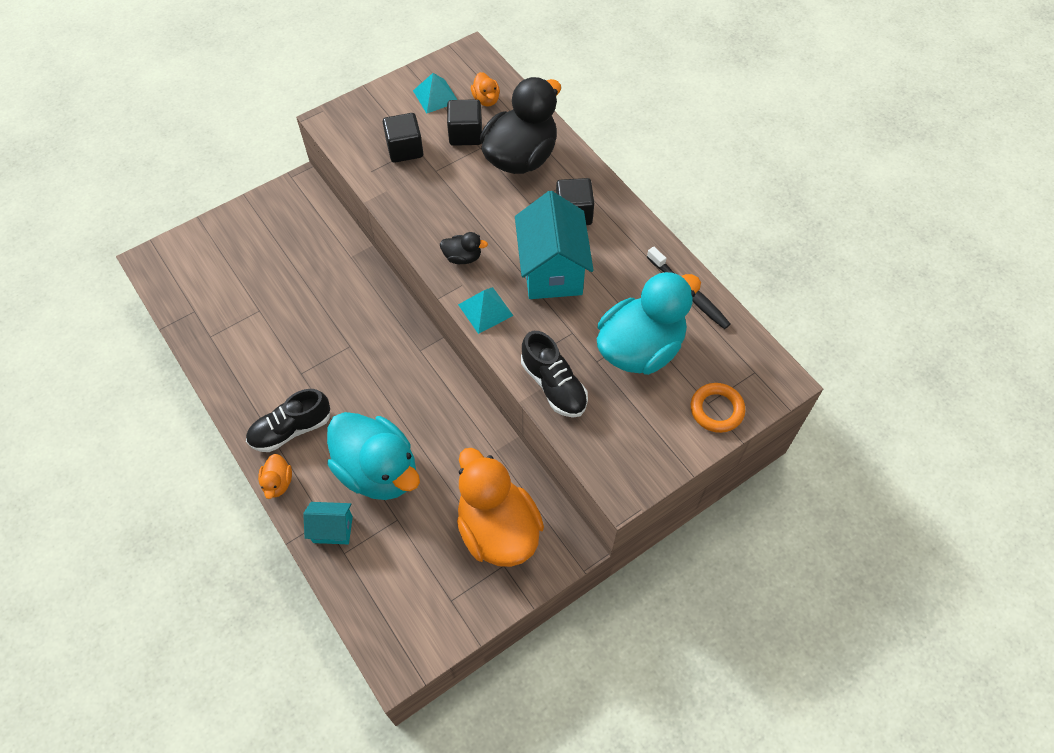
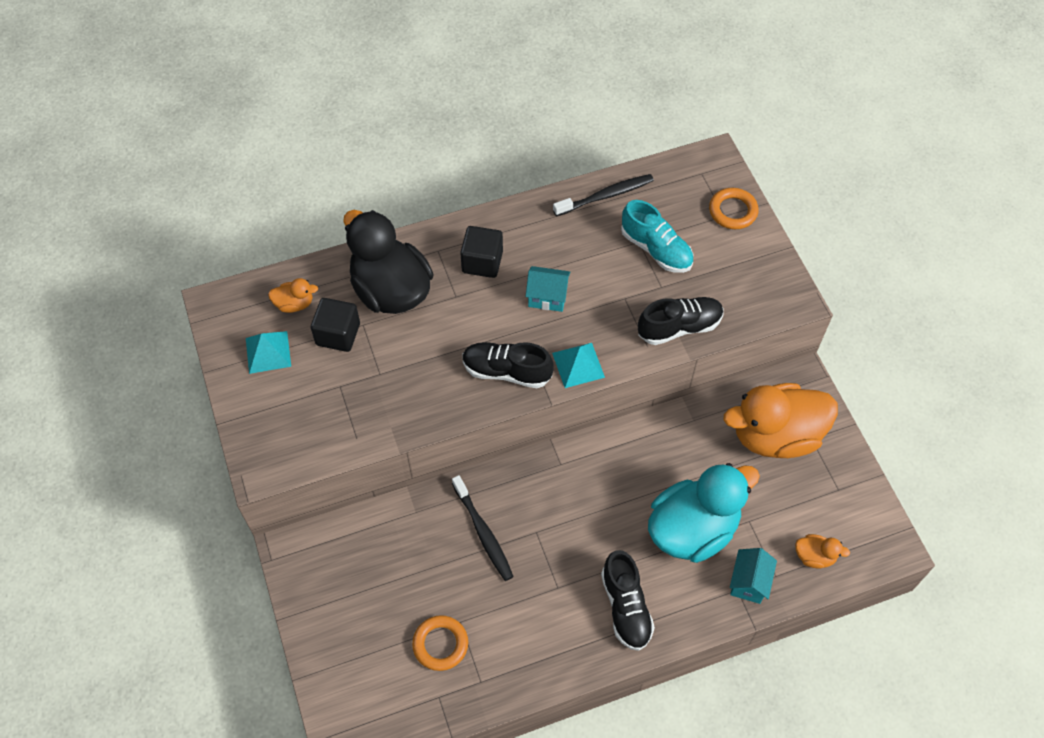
camera: 75 degrees left, 0 degrees up
orange duck [258,454,292,499] -> orange duck moved to [795,534,850,568]
black cube [383,113,423,163] -> none
black duck [440,232,488,264] -> black shoe [462,342,554,388]
turquoise house [515,191,594,299] -> turquoise house [525,266,571,312], size x0.52
turquoise duck [597,271,701,375] -> turquoise shoe [621,200,693,273]
none -> orange ring [412,615,468,671]
none -> black toothbrush [452,475,514,581]

